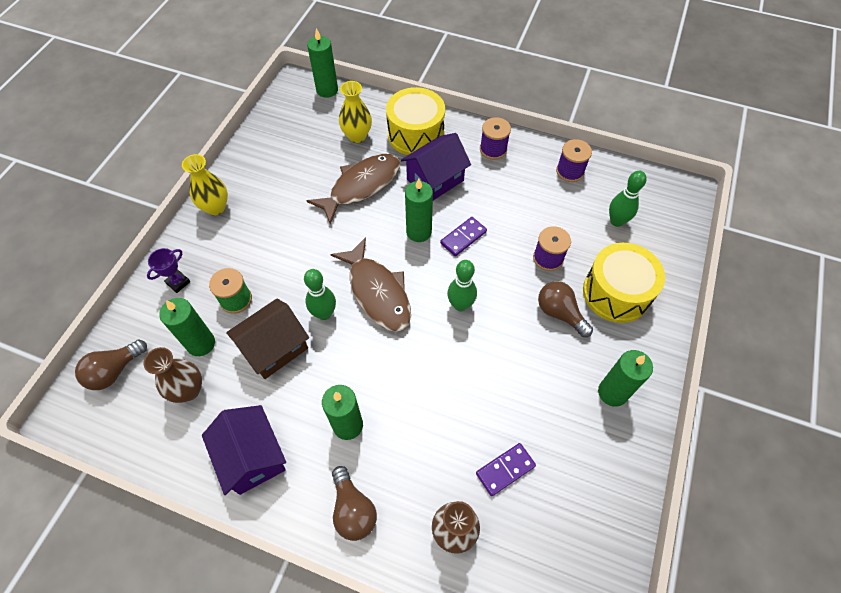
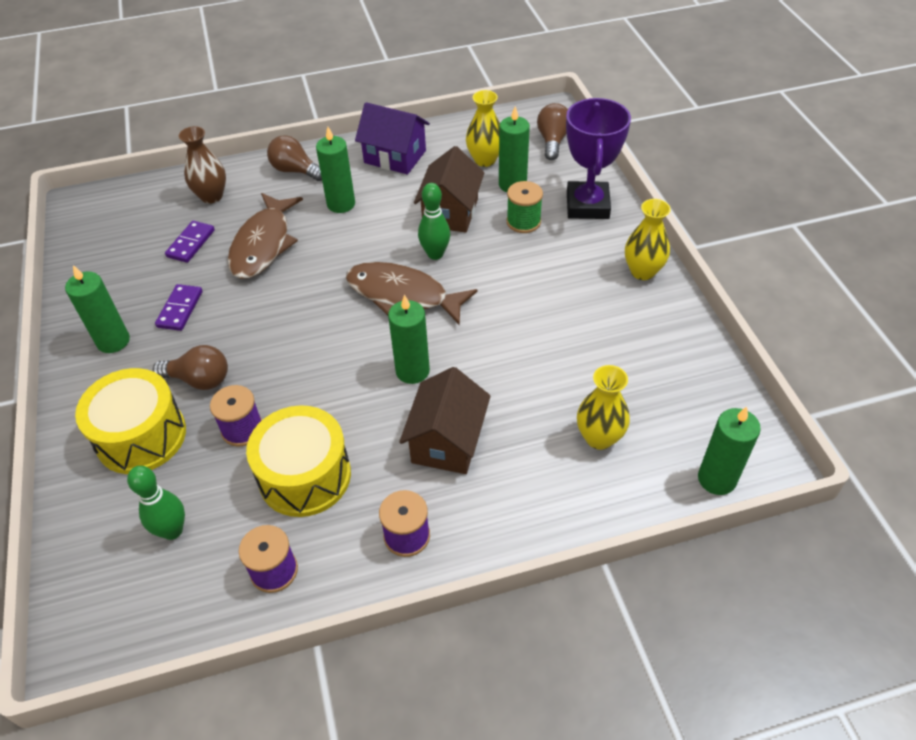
camera: 145 degrees right, 10 degrees down
brown vase [144,347,202,403] -> yellow vase [466,90,500,167]
purple trophy [147,248,190,293] -> purple trophy [566,98,631,219], size x2.19
brown fish [306,154,400,224] -> brown fish moved to [228,193,303,279]
yellow drum [386,87,445,155] -> yellow drum moved to [246,405,351,517]
purple house [401,133,471,200] -> brown house [399,367,491,474]
purple domino [440,217,487,256] -> purple domino moved to [155,284,203,331]
green bowling pin [447,260,477,312] -> none

